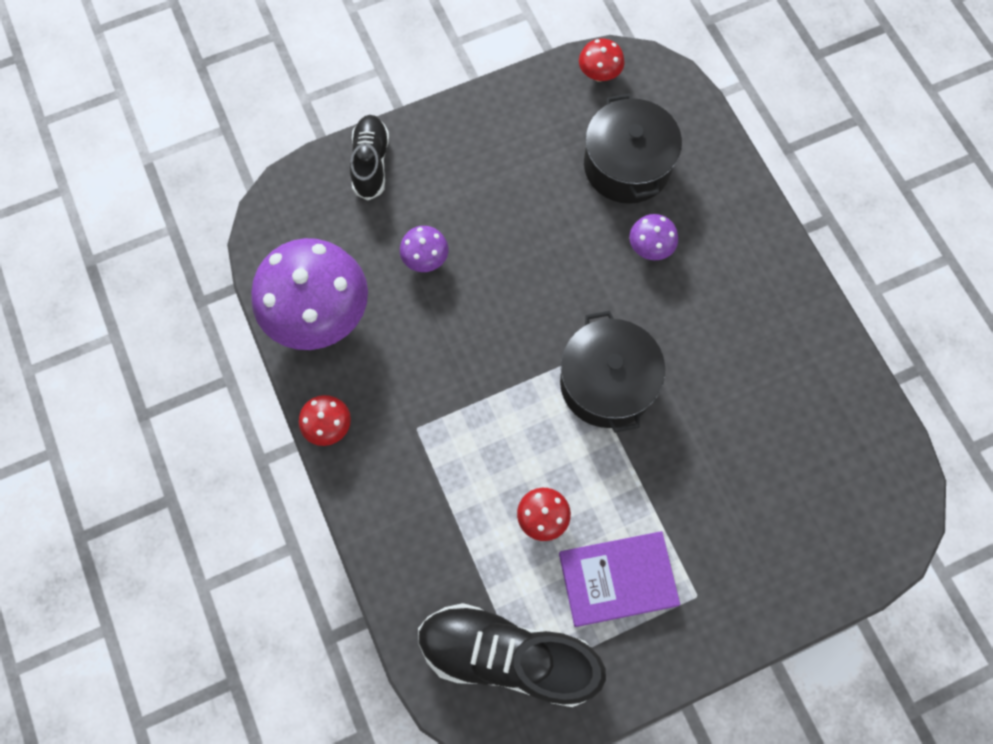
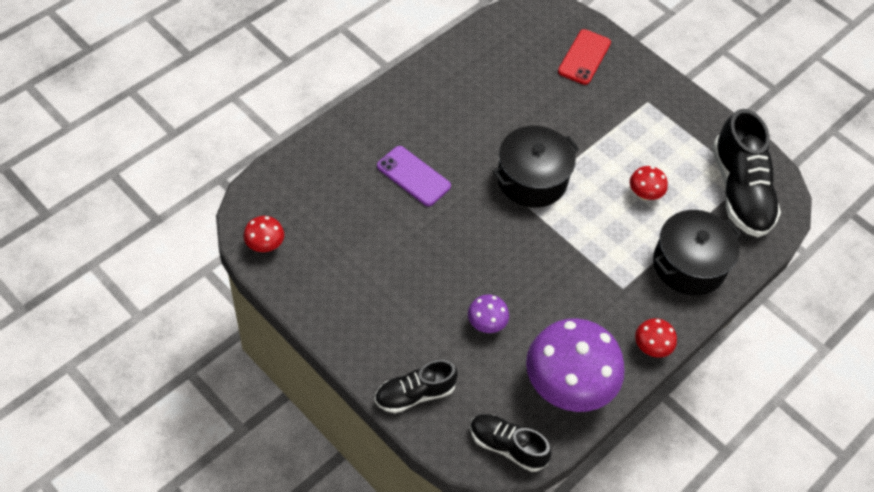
camera: 115 degrees left, 15 degrees down
purple book [559,531,680,627] -> none
black pot [584,94,682,204] -> black pot moved to [653,210,741,296]
purple mushroom [629,214,678,260] -> purple phone [377,146,451,206]
none -> black shoe [470,414,552,472]
none -> red phone [558,29,611,85]

